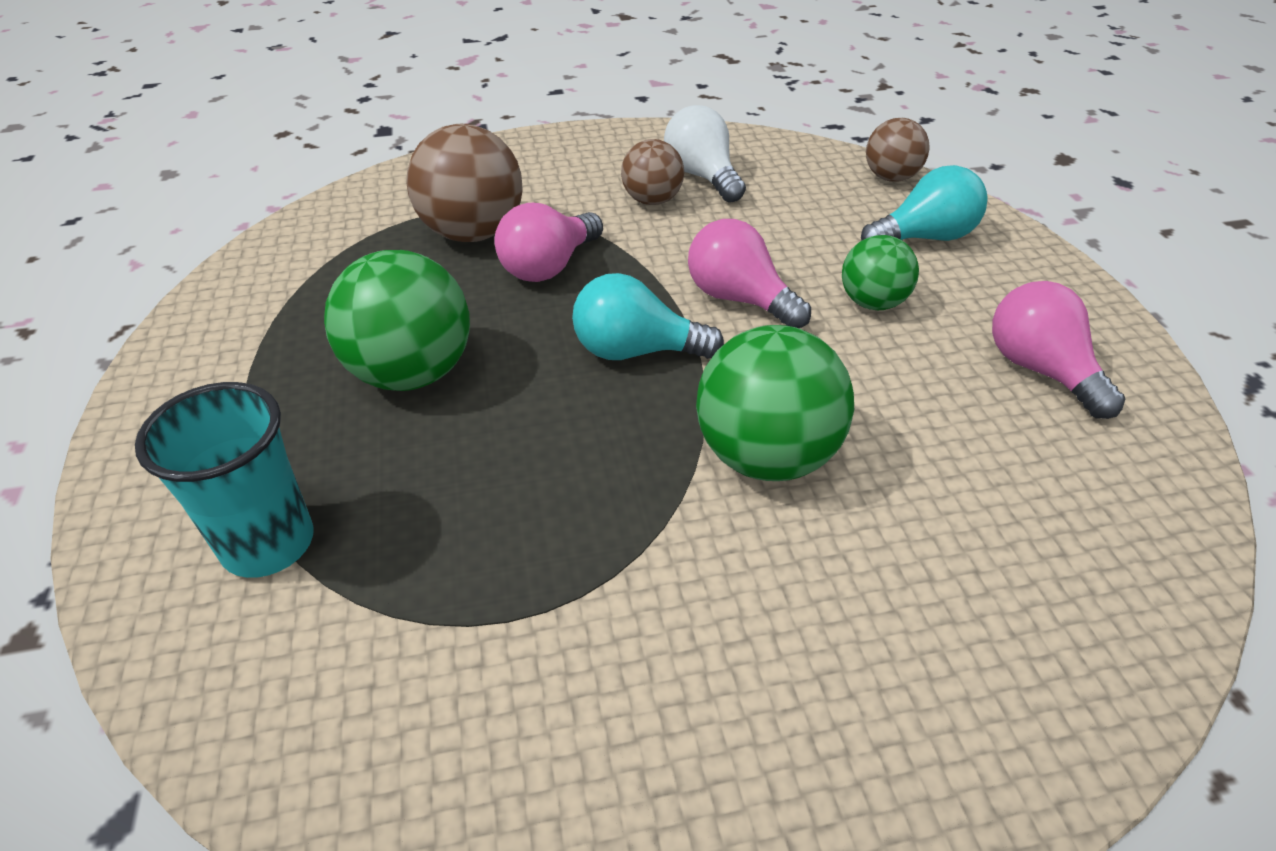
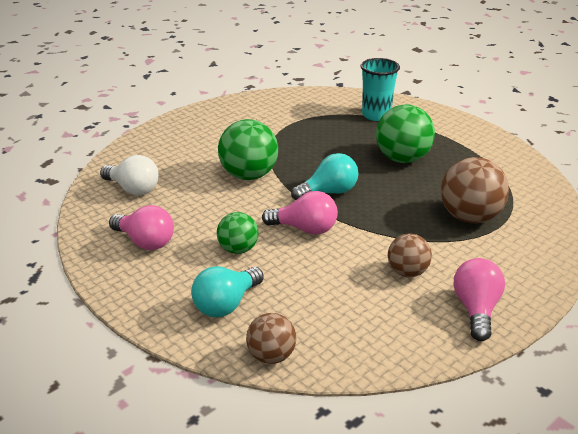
camera: 150 degrees right, 10 degrees down
pink light bulb [495,203,603,282] -> pink light bulb moved to [453,258,505,341]
white light bulb [664,105,746,203] -> white light bulb moved to [100,155,159,195]

